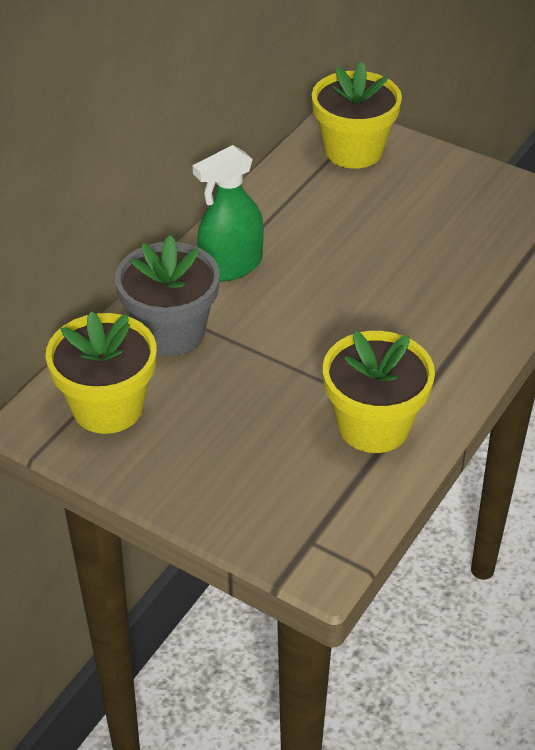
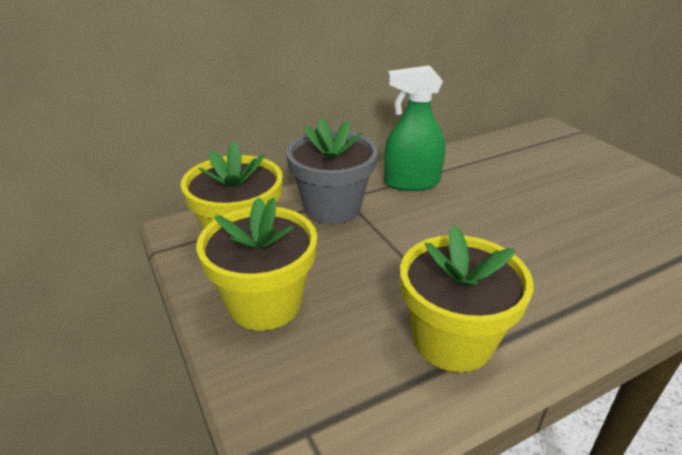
camera: 30 degrees right, 10 degrees down
yellow flower pot [312,62,402,169] -> yellow flower pot moved to [196,197,317,331]

